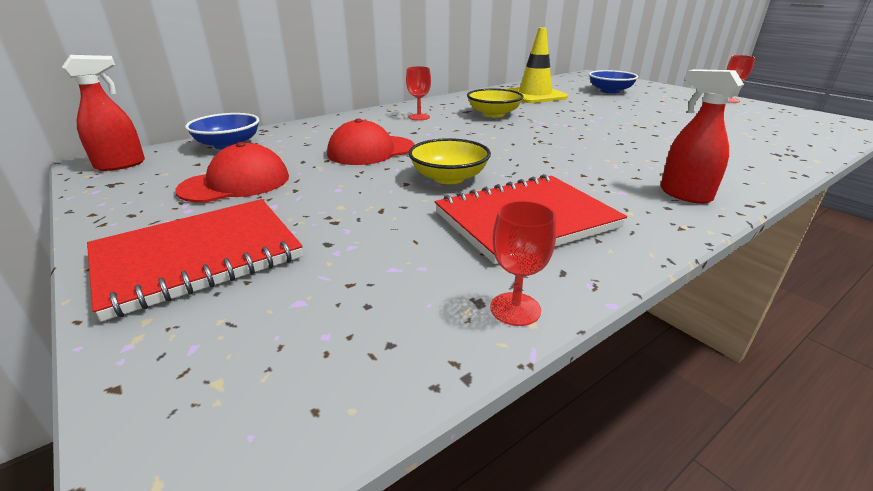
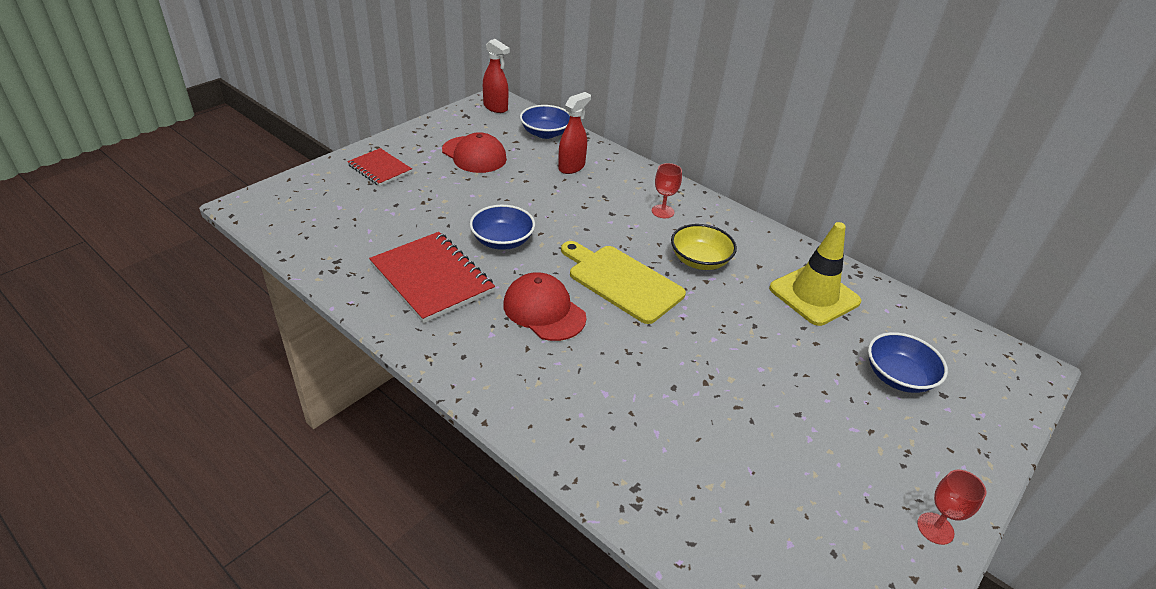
camera: 75 degrees right, 10 degrees up
red notebook [87,199,303,321] -> red notebook [347,148,412,186], size x0.59
red cap [327,119,415,165] -> red cap moved to [503,272,586,341]
yellow bowl [408,138,491,184] -> blue bowl [470,205,535,250]
red goblet [490,201,556,326] -> none
red spray bottle [661,69,744,204] -> red spray bottle moved to [558,92,591,174]
none -> yellow cutting board [561,241,686,324]

